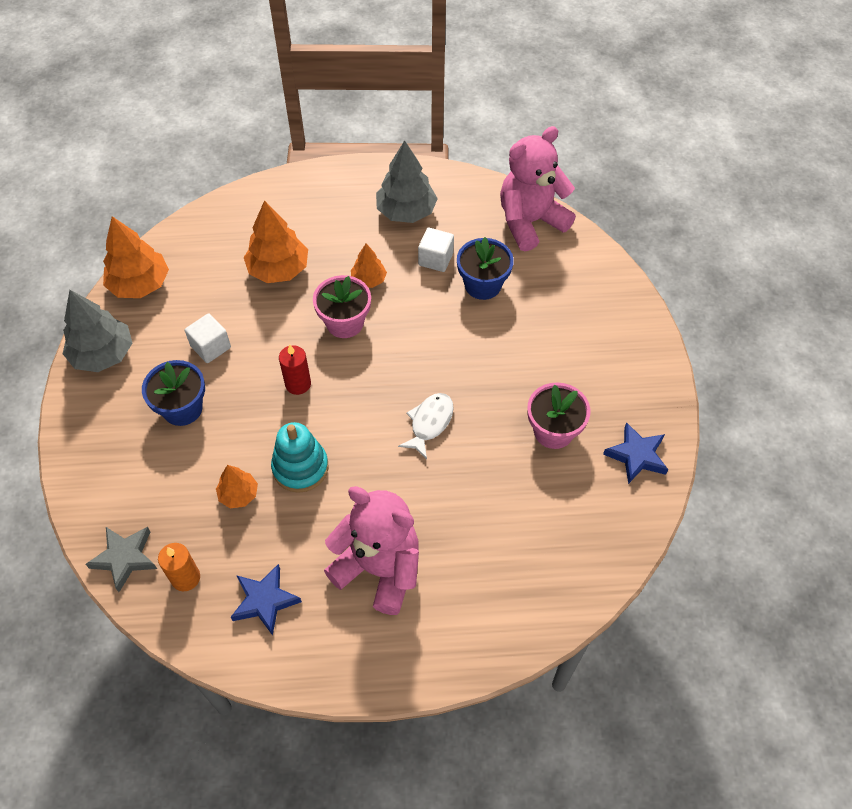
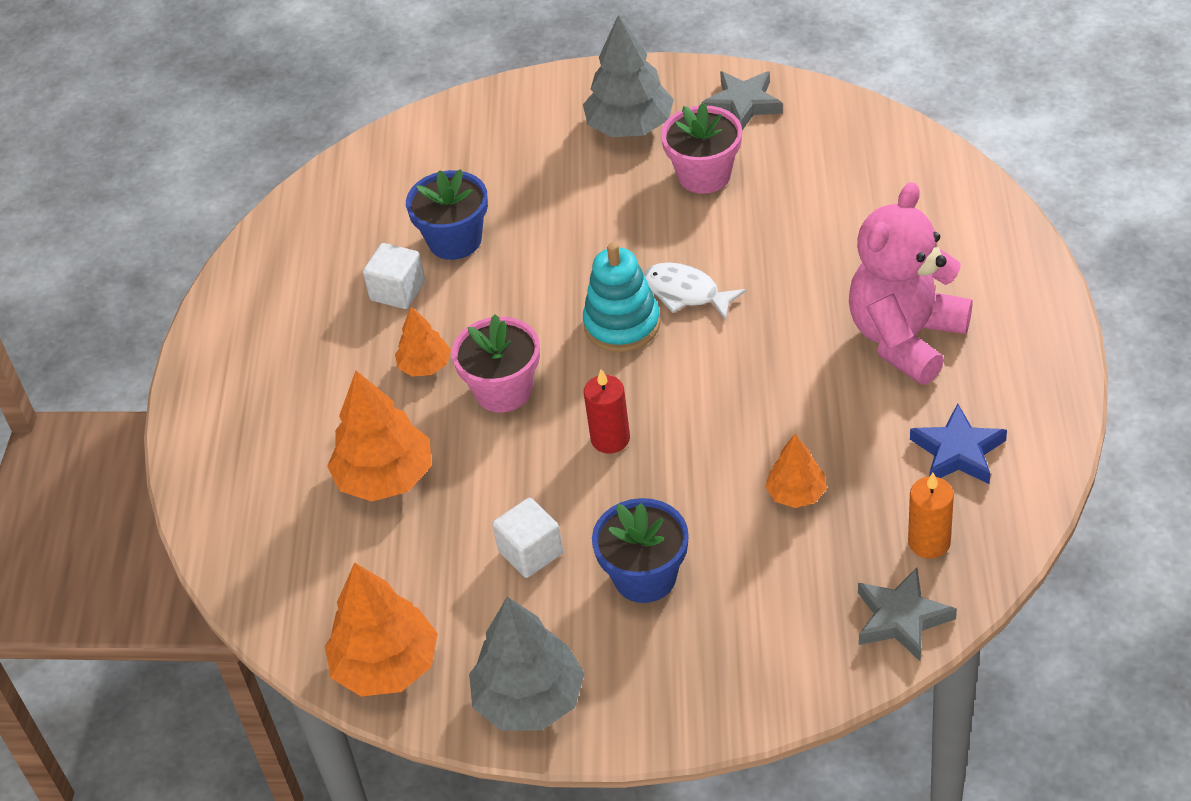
camera: 80 degrees left, 10 degrees down
turquoise stacking toy [271,422,329,493] -> turquoise stacking toy moved to [583,242,660,352]
grey tree [376,140,438,223] -> grey tree moved to [583,15,674,137]
pink teddy bear [500,126,576,251] -> none
blue star [603,422,668,484] -> grey star [701,71,783,130]

